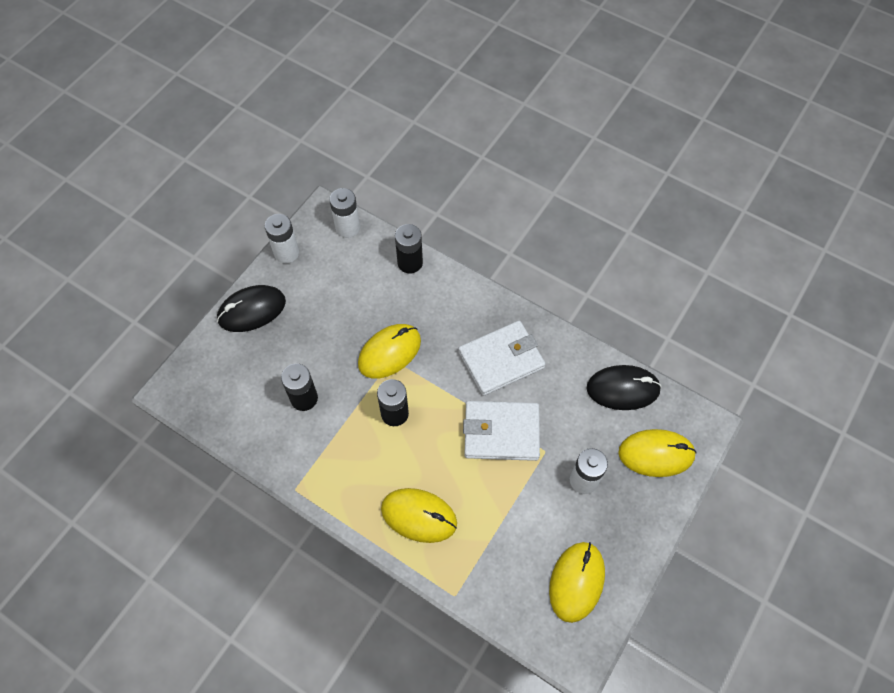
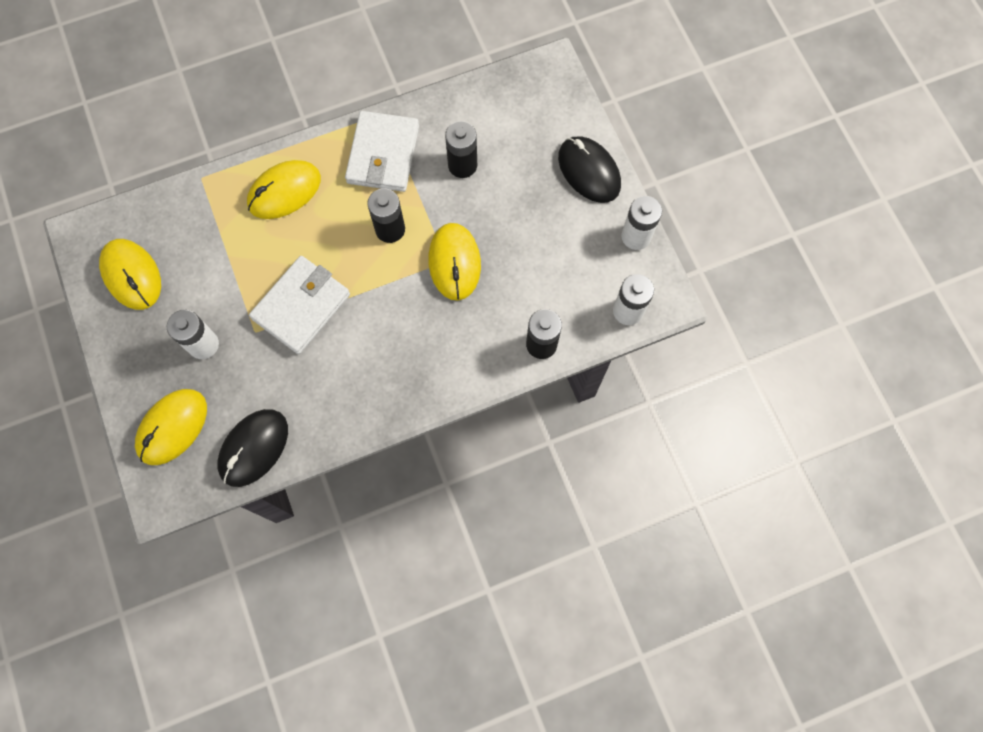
camera: 125 degrees right, 10 degrees up
black mouse [217,285,286,332] -> black mouse turned 45 degrees counterclockwise [558,136,621,203]
white wallet [458,321,545,396] -> white wallet moved to [345,111,419,192]

